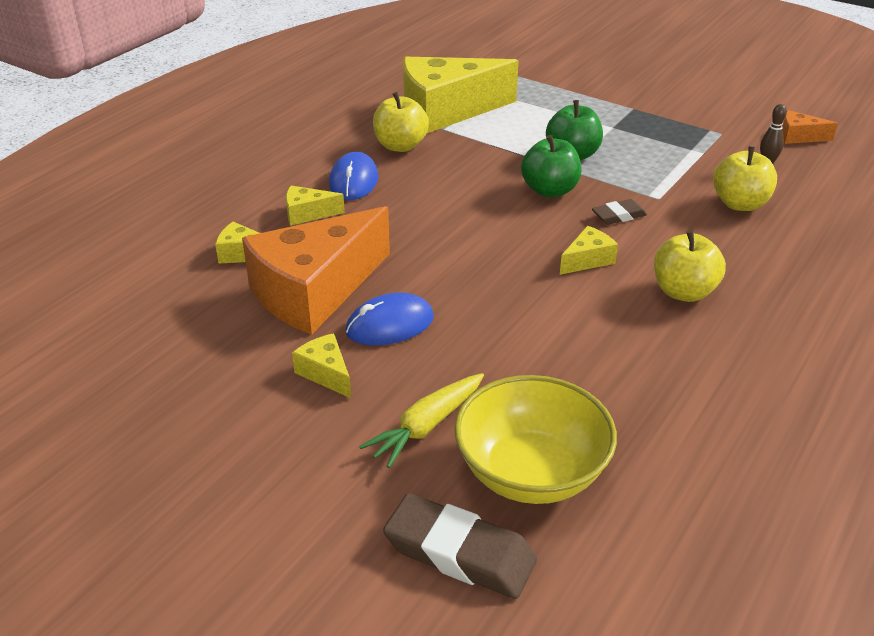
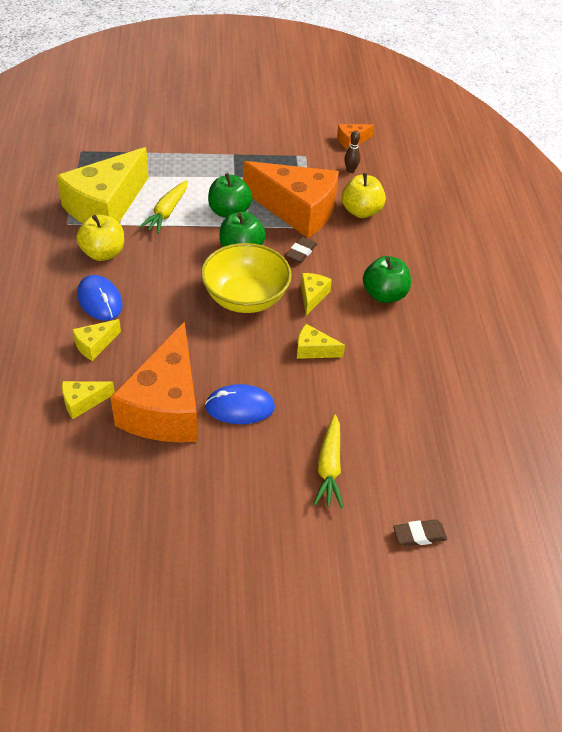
camera: 40 degrees left, 10 degrees up
yellow cheese [292,333,351,398] -> yellow cheese moved to [297,324,345,359]
blue mouse [345,293,434,345] -> blue mouse turned 60 degrees clockwise [205,384,275,424]
brown eraser [383,493,537,599] -> brown eraser [393,519,447,547], size x0.56
yellow bowl [454,375,617,504] -> yellow bowl moved to [201,243,292,313]
yellow apple [654,230,726,302] -> green apple [363,256,411,303]
none -> yellow carrot [139,180,188,234]
none -> orange cheese [243,161,339,238]

